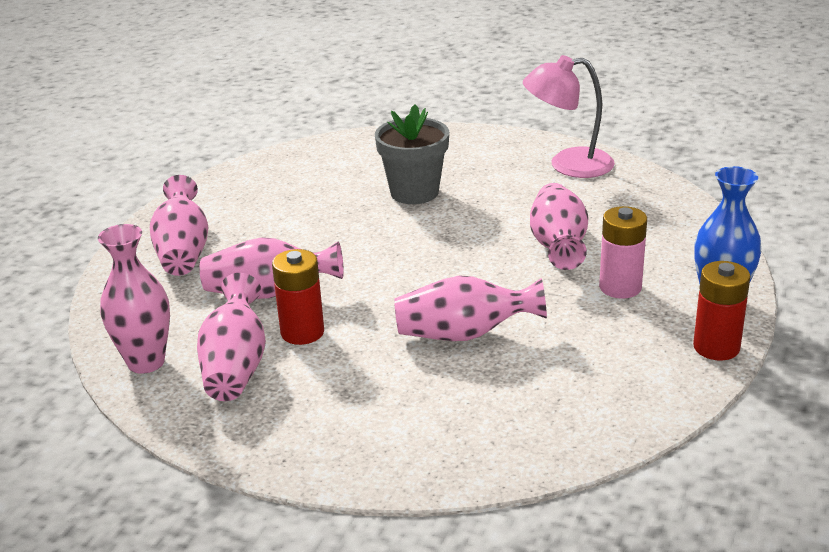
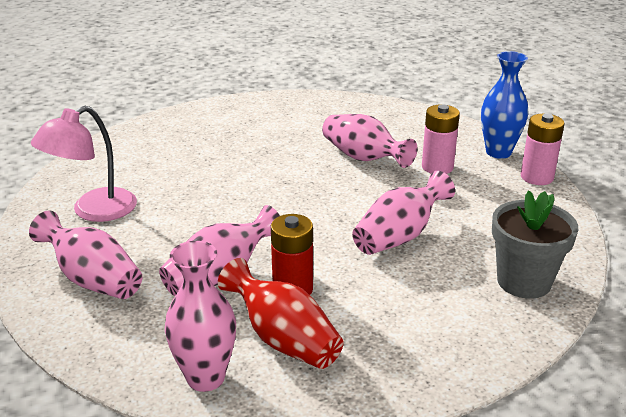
camera: 45 degrees left, 0 degrees up
pink vase [197,273,266,401] -> red vase [218,258,344,369]
grey flower pot [375,104,449,204] -> grey flower pot moved to [492,191,578,299]
pink lamp [523,55,615,178] -> pink lamp moved to [31,106,137,222]
red battery [693,261,750,360] -> pink battery [521,114,565,185]

